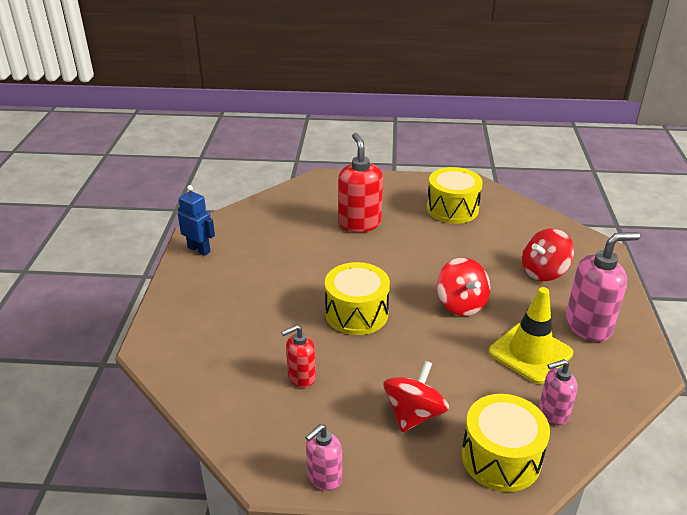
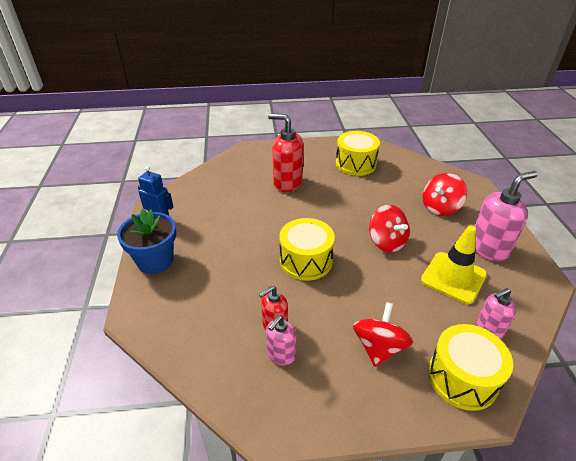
camera: 10 degrees left, 5 degrees up
pink soap dispenser [305,424,342,491] -> pink soap dispenser moved to [266,315,296,365]
red soap dispenser [338,133,383,232] -> red soap dispenser turned 45 degrees counterclockwise [268,113,304,192]
none -> blue flower pot [117,209,176,274]

